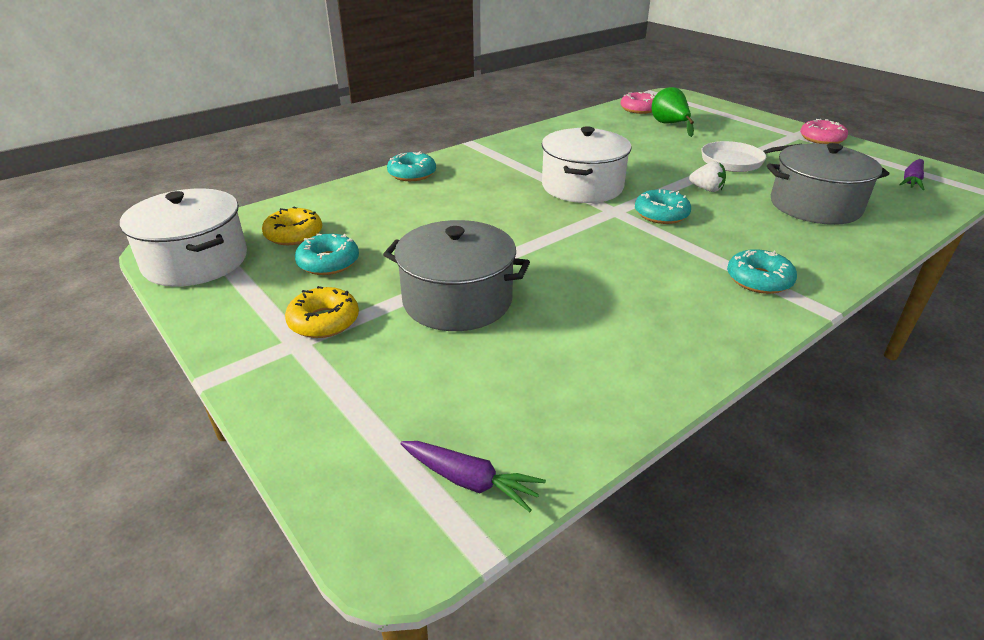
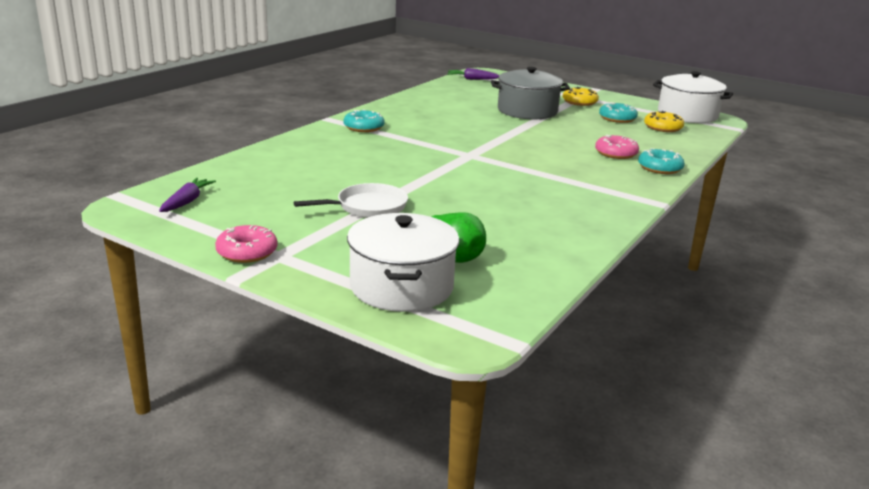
camera: 160 degrees right, 10 degrees down
white pot [542,126,631,203] -> white pot moved to [347,213,459,312]
pink donut [621,92,655,114] -> pink donut moved to [595,135,639,159]
turquoise donut [635,189,691,224] -> none
white strawberry [689,161,726,192] -> none
grey pot [767,143,889,225] -> none

